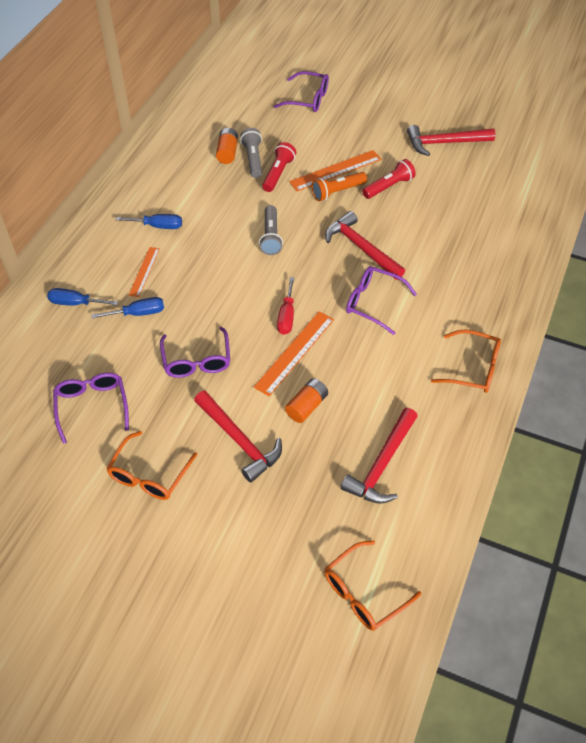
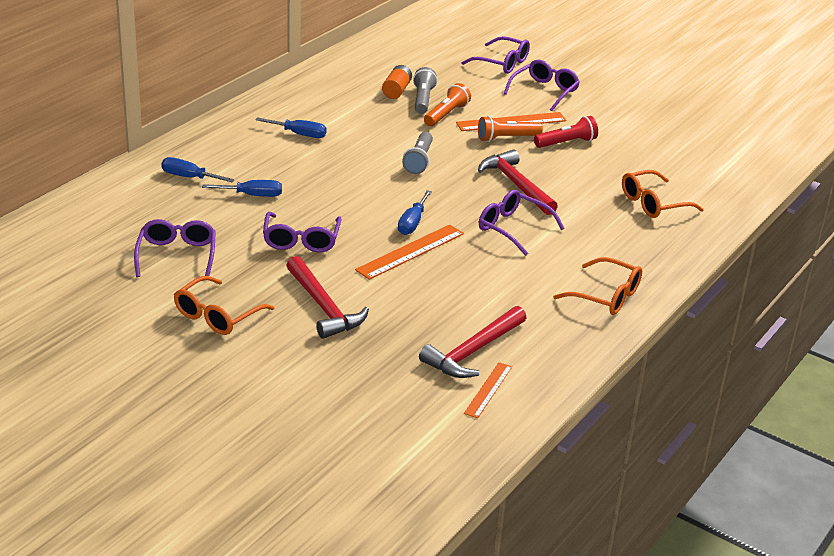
camera: 10 degrees right, 20 degrees down
orange ruler [129,247,160,297] -> orange ruler moved to [464,362,512,418]
red flashlight [262,142,296,192] -> orange flashlight [424,83,471,126]
red screwdriver [277,277,295,335] -> blue screwdriver [398,190,432,235]
orange battery [285,378,328,423] -> none
orange glasses [325,541,421,631] -> orange glasses moved to [622,170,704,218]
red hammer [407,125,495,156] -> none
none -> purple glasses [503,60,580,111]

